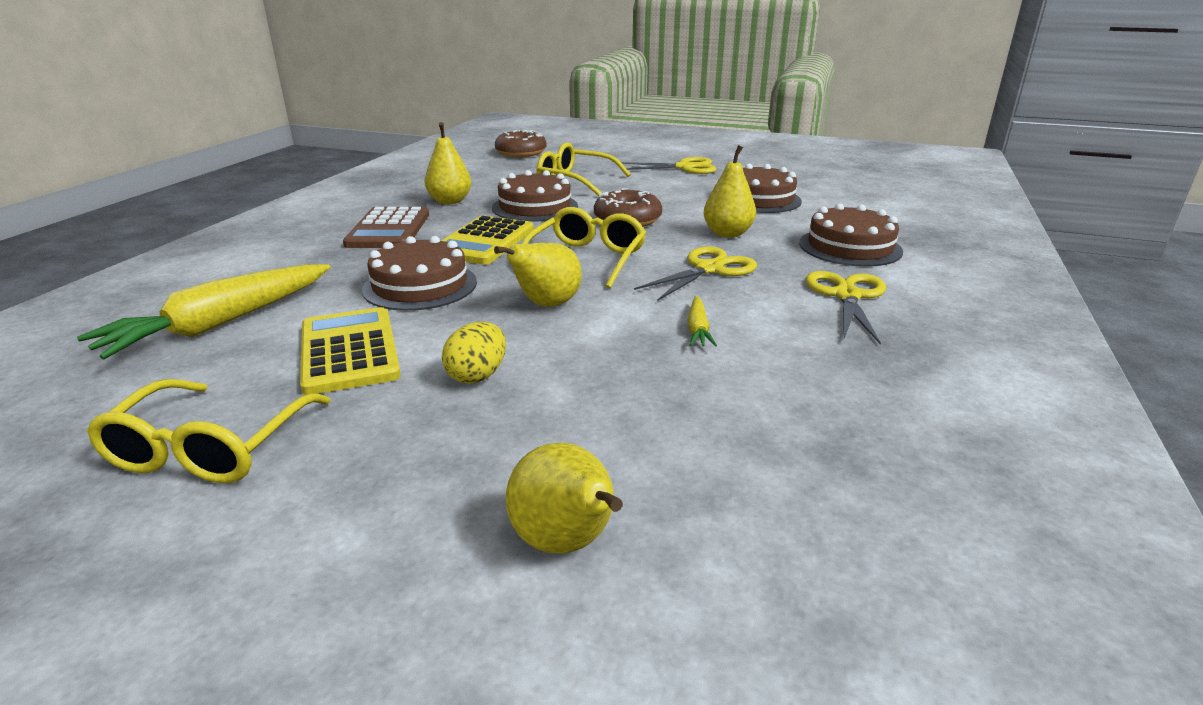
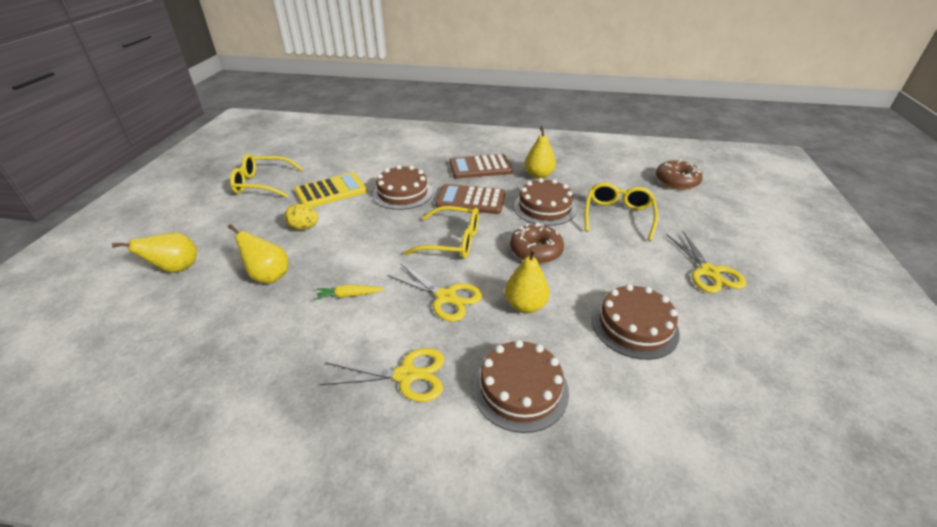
camera: 80 degrees right, 10 degrees up
yellow carrot [77,264,330,359] -> none
yellow calculator [441,216,533,265] -> brown calculator [435,184,505,214]
yellow pear [494,243,582,307] -> yellow pear moved to [228,224,288,284]

